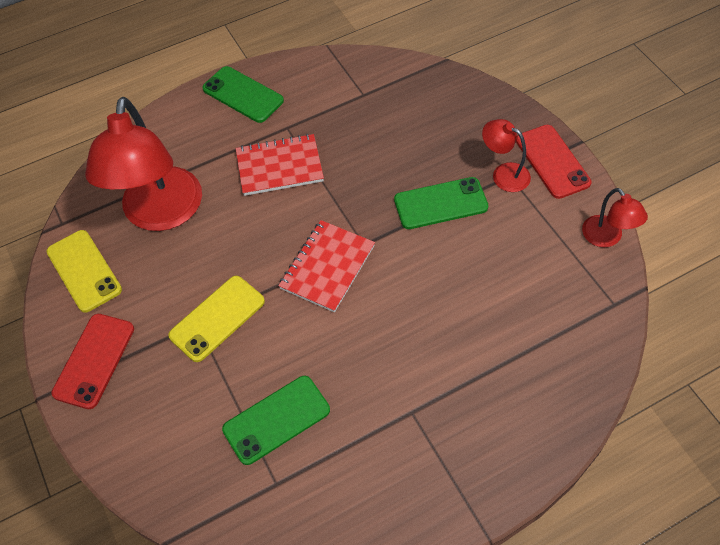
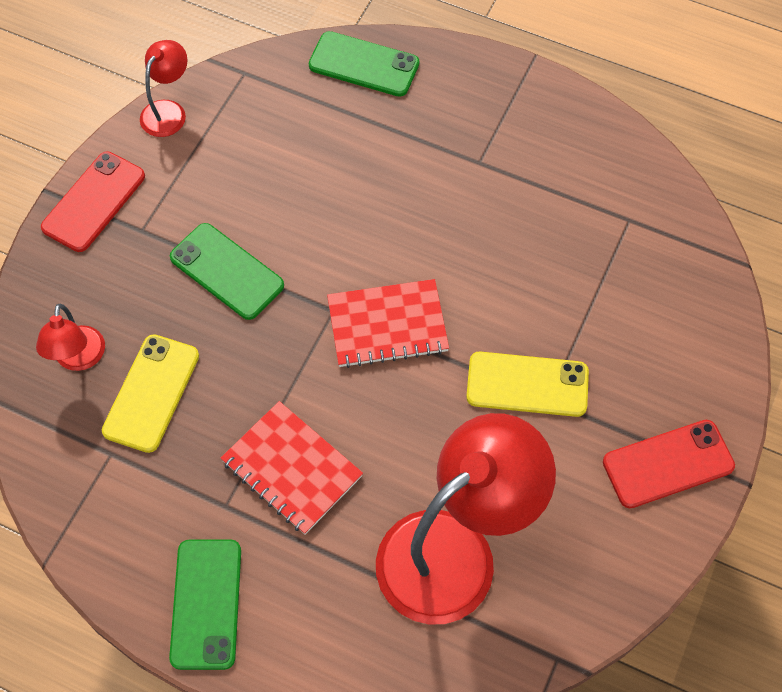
camera: 130 degrees left, 5 degrees up
yellow phone [46,230,122,313] -> yellow phone moved to [102,334,199,453]
green phone [222,376,330,465] -> green phone moved to [309,31,419,97]
red lamp [482,119,531,192] -> red lamp moved to [36,304,105,371]

